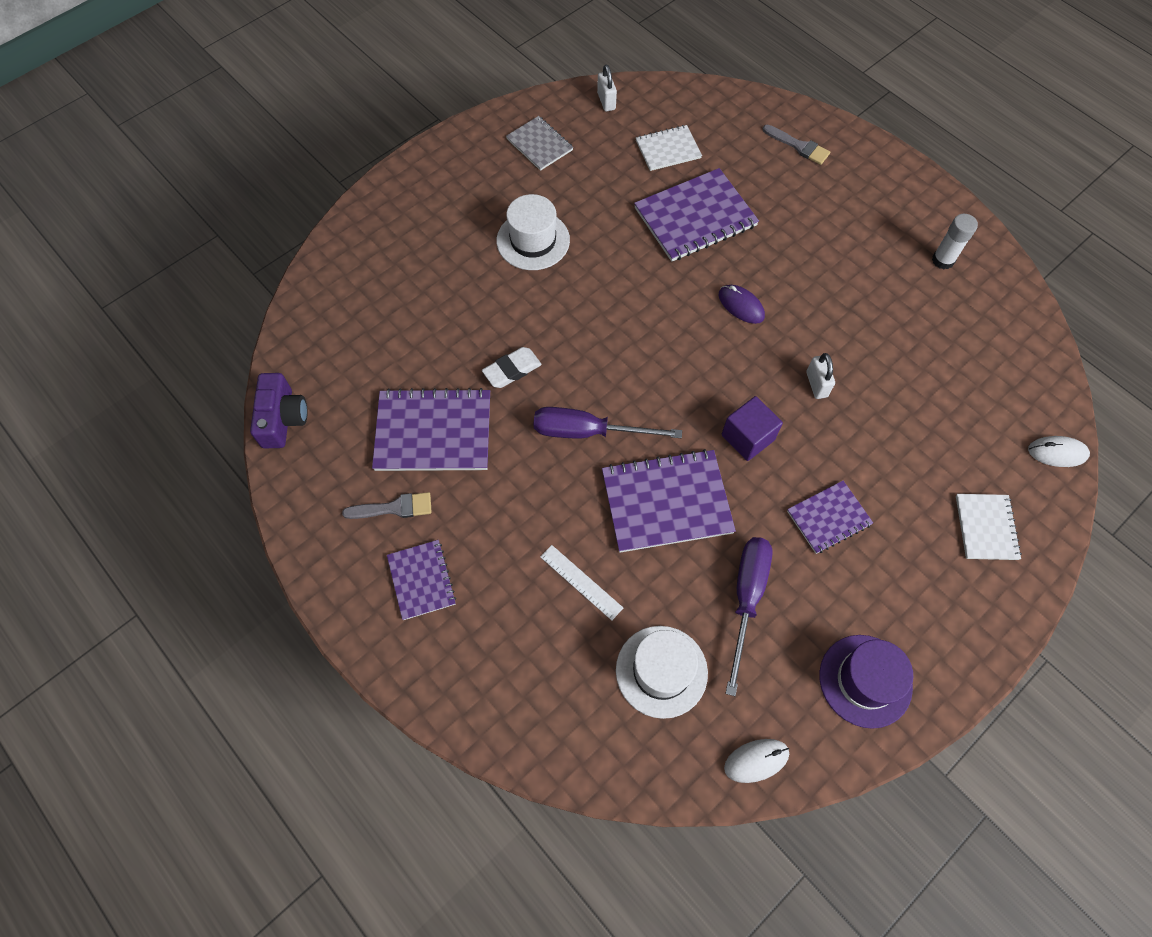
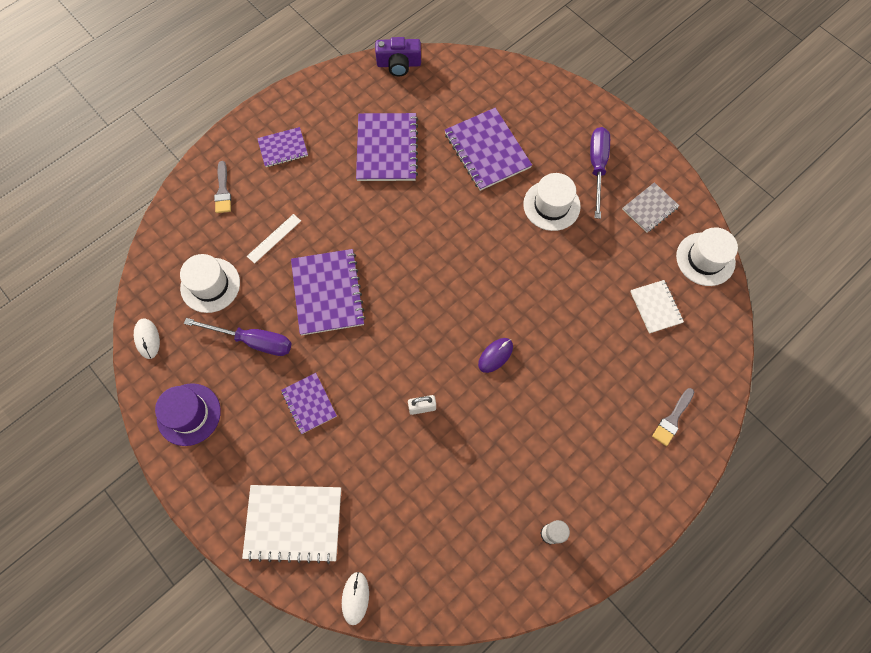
camera: 90 degrees right, 5 degrees up
grey brush [342,492,431,519] -> grey brush moved to [214,161,231,213]
white eraser [482,347,542,388] -> none
purple screwdriver [533,407,682,438] -> purple screwdriver moved to [590,127,610,219]
white padlock [597,65,617,112] -> white hat [676,227,738,286]
purple notebook [634,168,759,262] -> purple notebook moved to [445,108,532,191]
purple cube [722,396,783,461] -> none
white notebook [956,494,1022,560] -> white notebook [242,485,341,564], size x1.73

